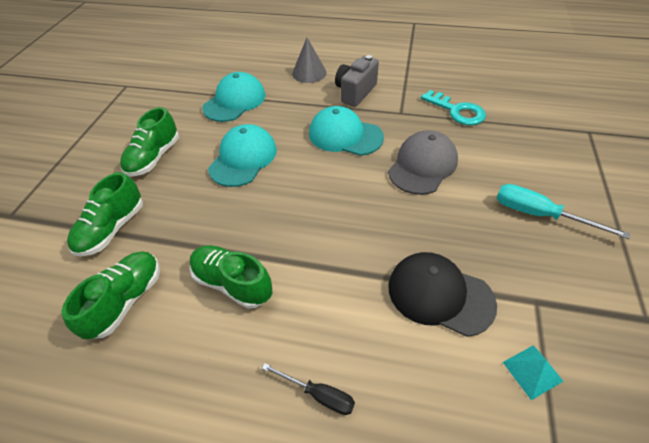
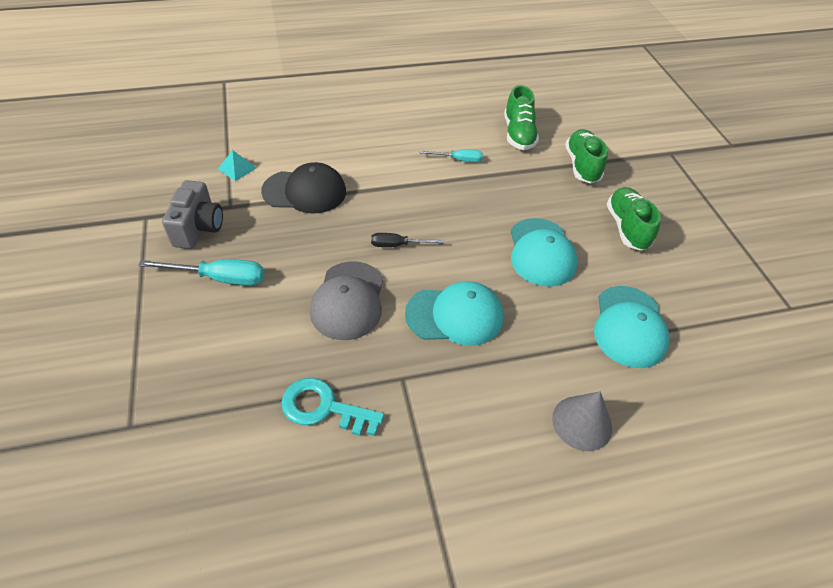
camera: 150 degrees right, 0 degrees up
green shoe [190,245,272,309] -> turquoise screwdriver [419,149,483,162]
black screwdriver [262,363,355,415] -> black screwdriver moved to [371,233,444,247]
grey camera [335,55,379,107] -> grey camera moved to [162,180,223,249]

